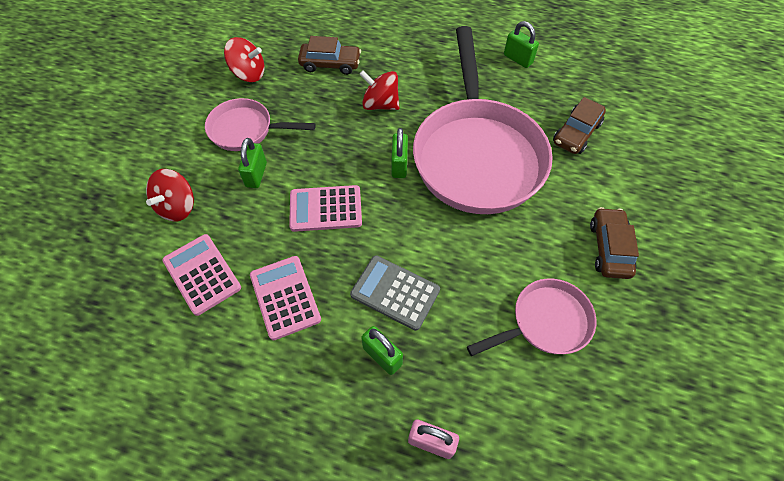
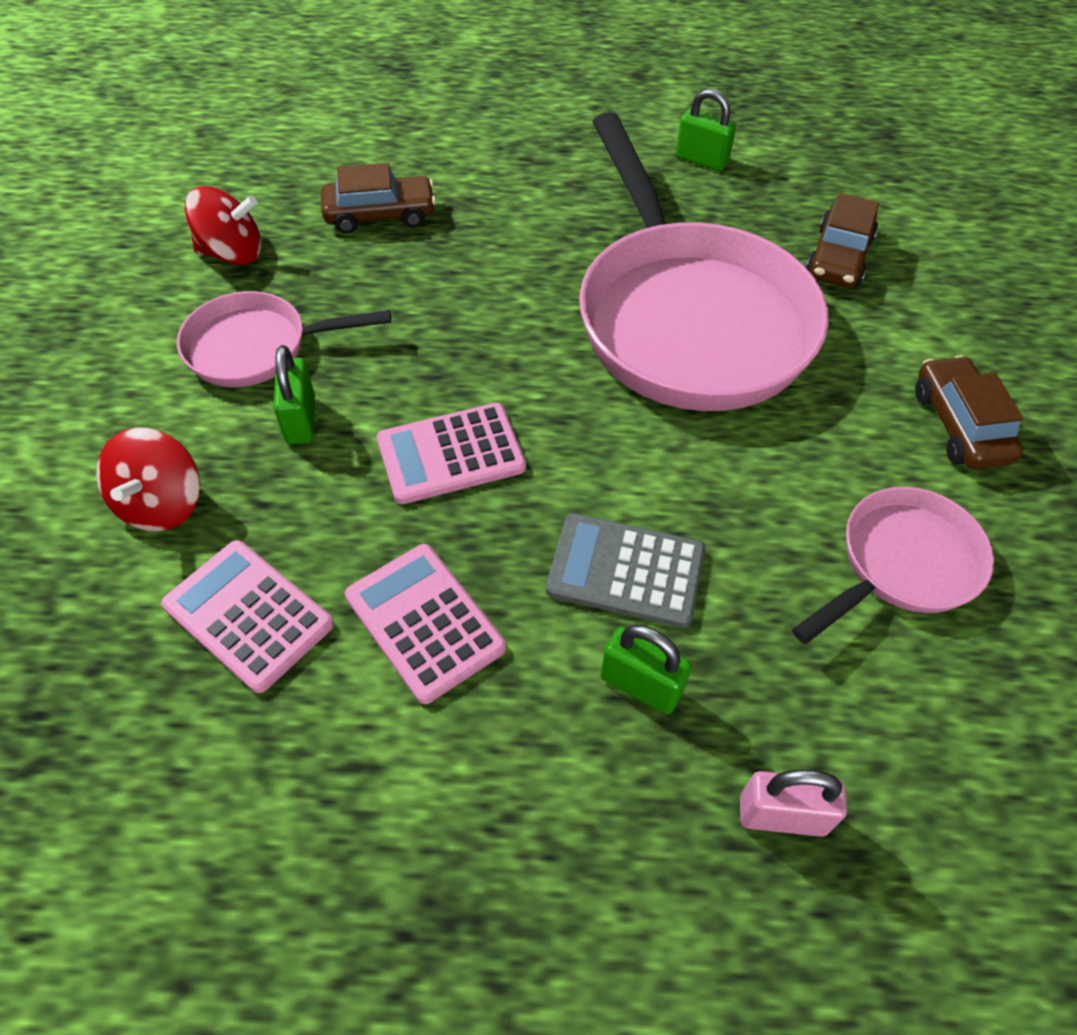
camera: 15 degrees left, 5 degrees down
red spinning top [359,71,399,110] -> none
green padlock [391,128,408,178] -> none

